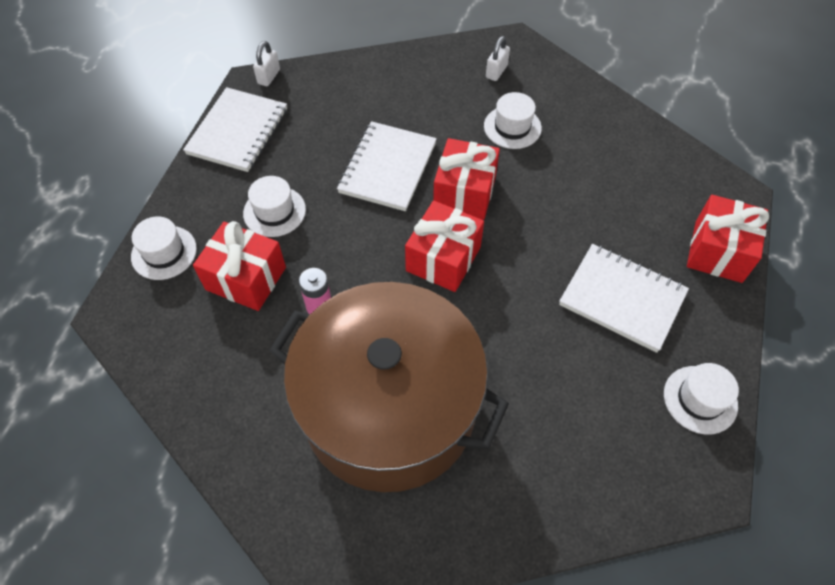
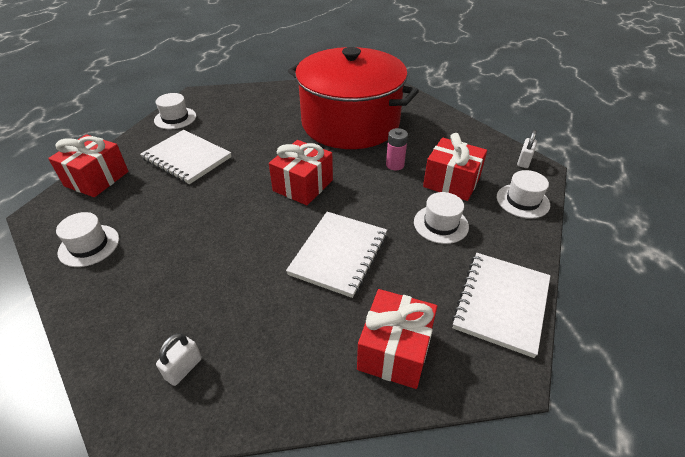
camera: 175 degrees left, 15 degrees down
white padlock [253,41,280,86] -> white padlock moved to [517,130,537,168]
brown pot [269,282,509,492] -> red pot [288,47,419,149]
red gift [433,138,500,220] -> red gift moved to [357,289,437,389]
white hat [484,92,542,149] -> white hat moved to [56,212,119,267]

